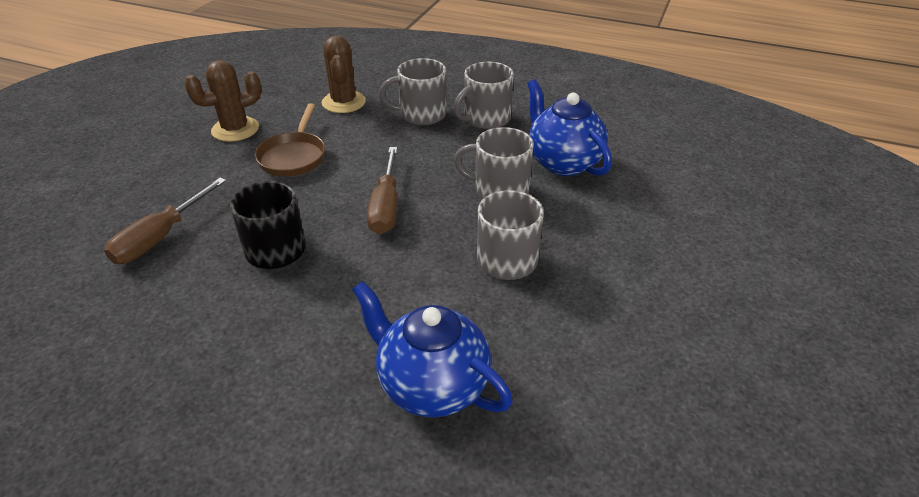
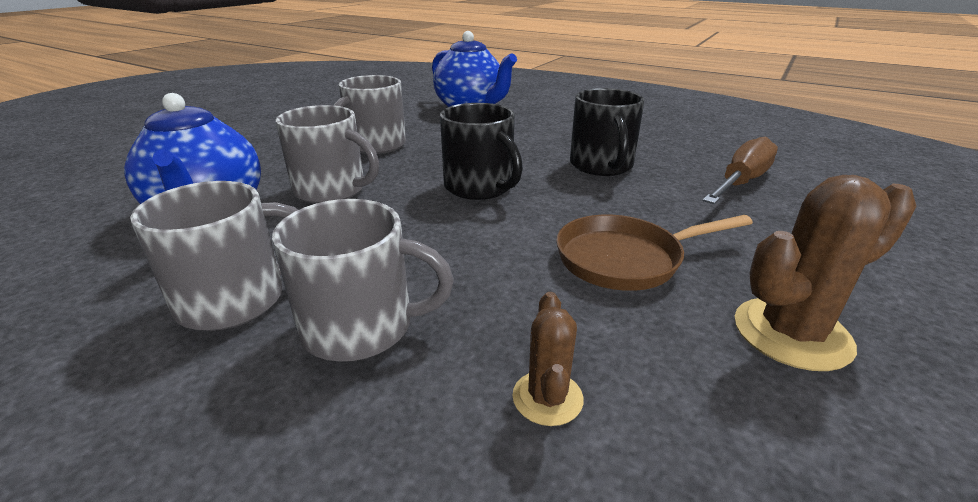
camera: 170 degrees left, 10 degrees down
brown pan [255,103,325,177] -> brown pan turned 120 degrees counterclockwise [556,215,753,291]
brown cactus [322,36,366,113] -> brown cactus [512,292,583,426], size x0.56
brown screwdriver [367,147,397,234] -> black mug [440,103,523,200]

